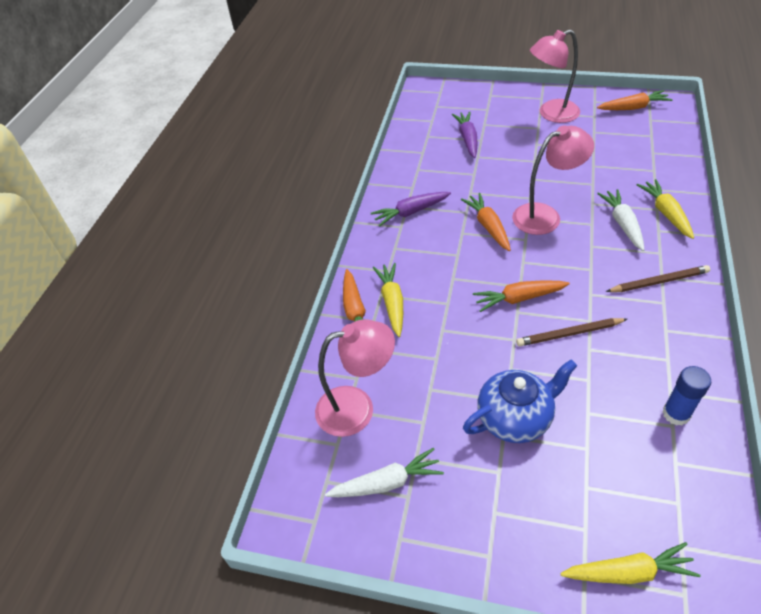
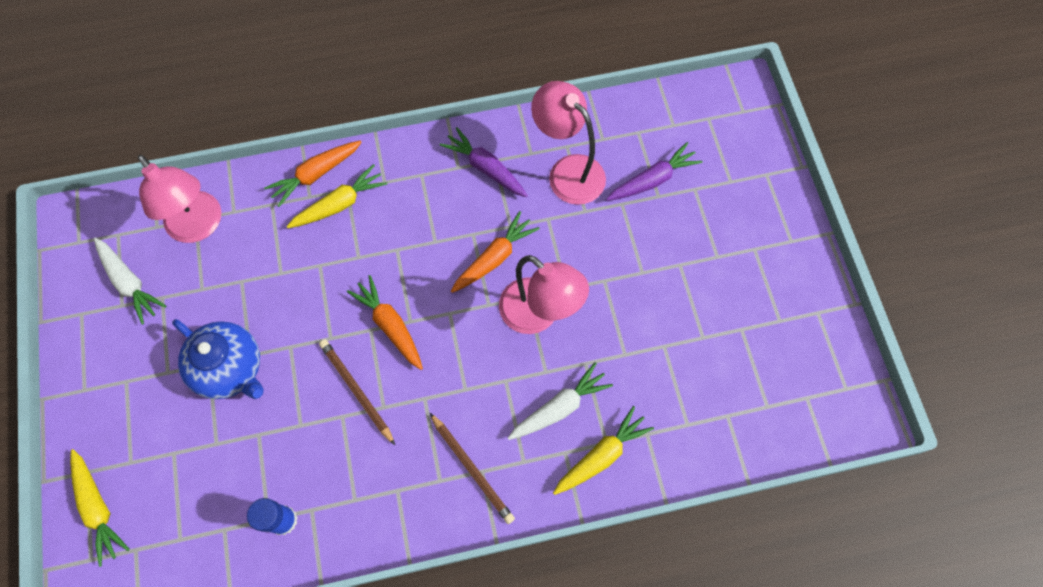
camera: 60 degrees right, 20 degrees up
pink lamp [530,29,580,123] -> pink lamp moved to [531,81,606,205]
orange carrot [597,90,673,110] -> none

